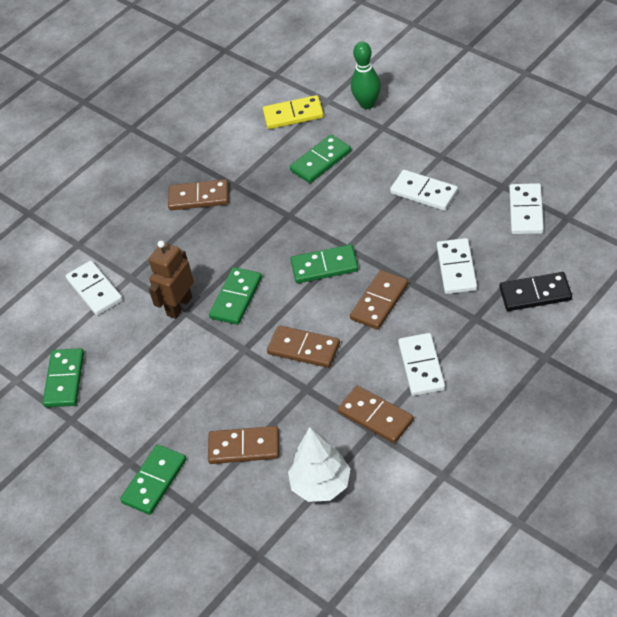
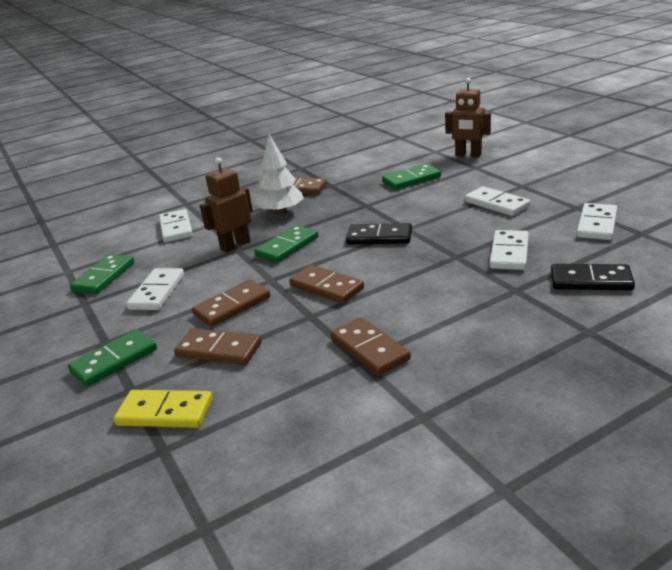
camera: 15 degrees right, 20 degrees down
yellow domino [263,95,324,129] -> yellow domino moved to [114,390,213,428]
white tree [288,427,351,502] -> white tree moved to [255,134,304,215]
green domino [291,244,359,284] -> black domino [346,223,412,244]
brown domino [350,270,408,330] -> brown domino moved to [192,280,270,327]
green bowling pin [351,42,381,109] -> brown robot [445,78,491,157]
white domino [398,333,445,396] -> white domino moved to [126,268,185,310]

